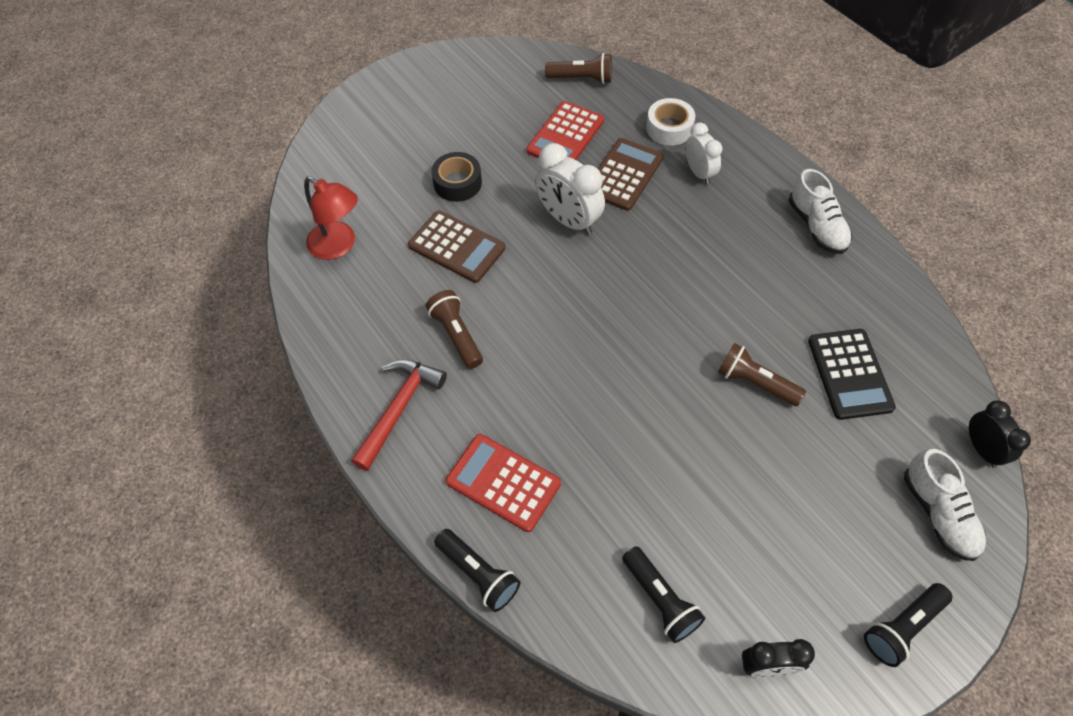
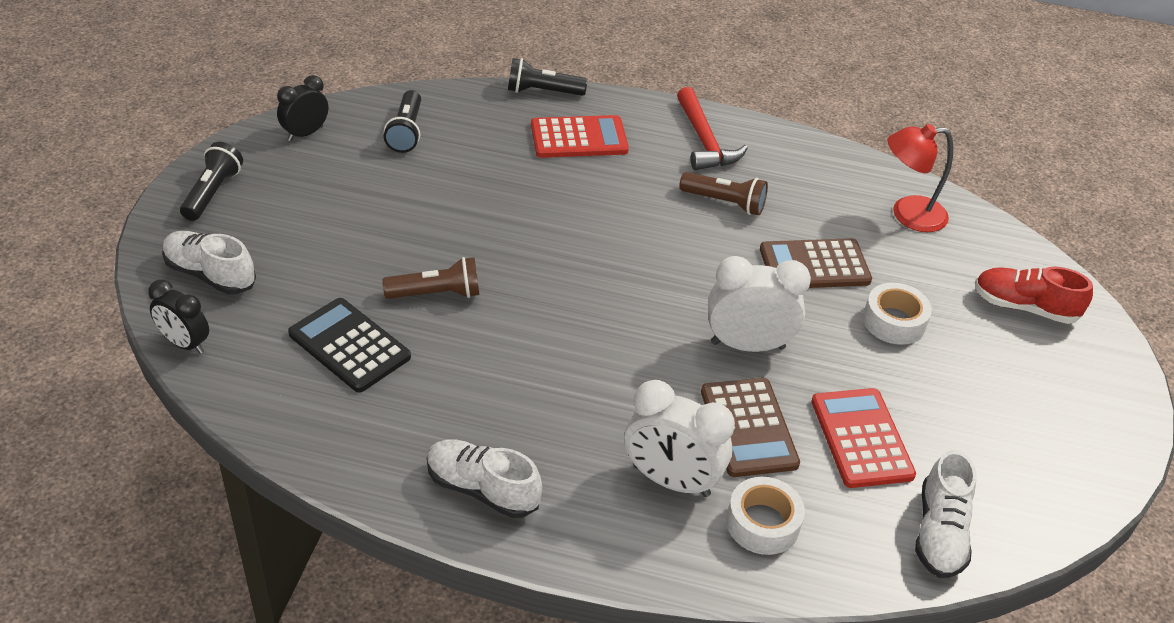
camera: 135 degrees right, 15 degrees down
black tape [431,152,482,202] -> white tape [863,283,932,345]
brown flashlight [545,53,612,84] -> white shoe [915,450,977,578]
black flashlight [622,546,705,643] -> black flashlight turned 105 degrees counterclockwise [384,90,421,153]
white clock [685,122,723,184] -> white clock [624,380,735,497], size x1.57
none -> red shoe [975,267,1093,324]

